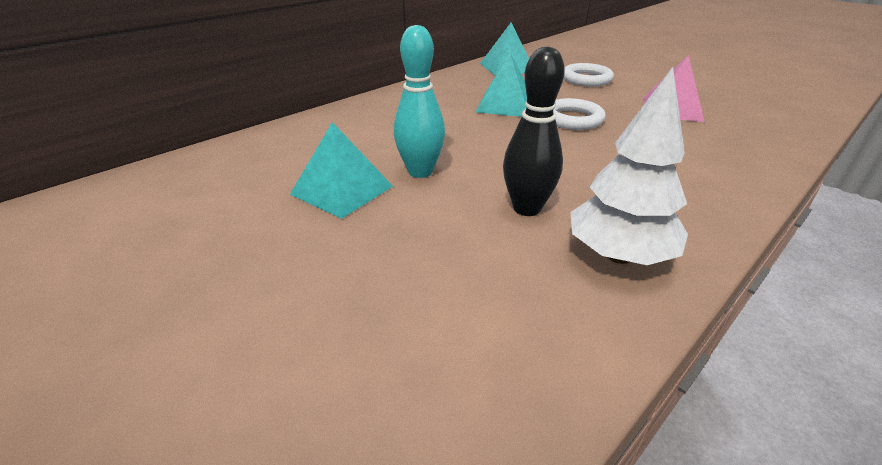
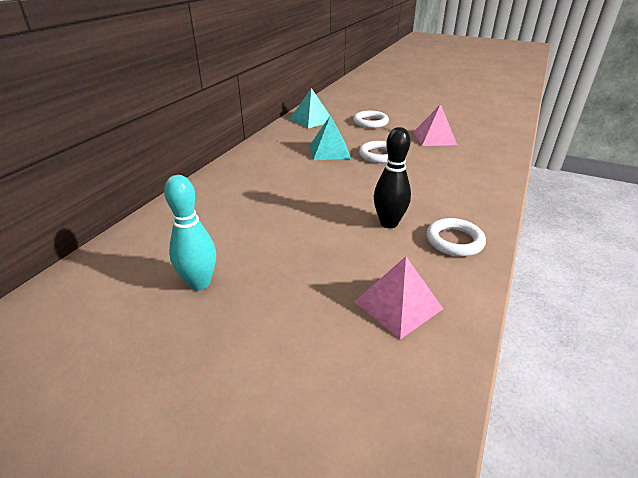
camera: 20 degrees left, 0 degrees up
turquoise pyramid [290,122,393,219] -> none
turquoise bowling pin [394,25,445,178] -> turquoise bowling pin moved to [164,175,216,290]
white tree [570,67,688,265] -> white ring [426,218,486,257]
none -> pink pyramid [354,256,443,339]

